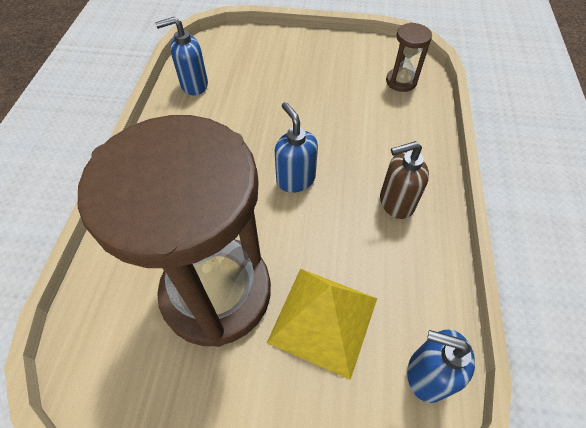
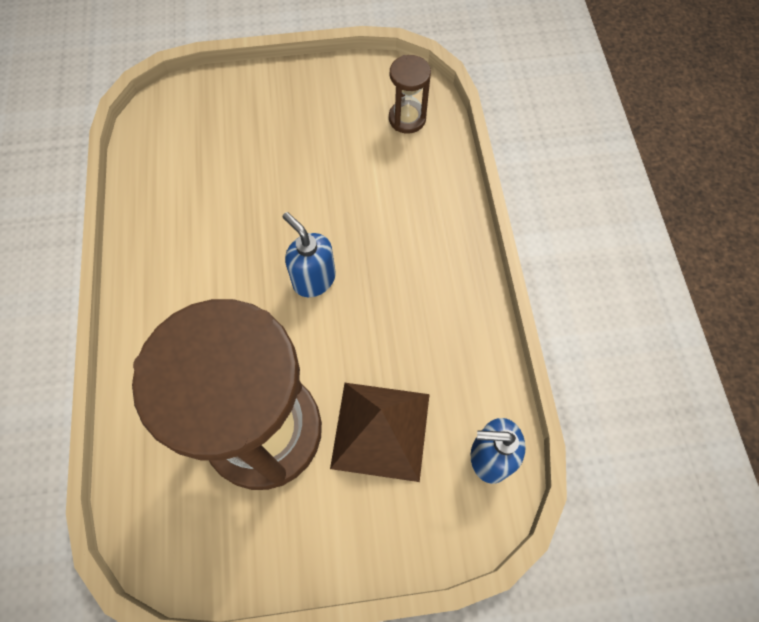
camera: 15 degrees left, 10 degrees up
blue soap dispenser [155,17,208,95] -> none
yellow pyramid [267,269,377,380] -> brown pyramid [330,383,430,482]
brown soap dispenser [380,141,429,219] -> none

